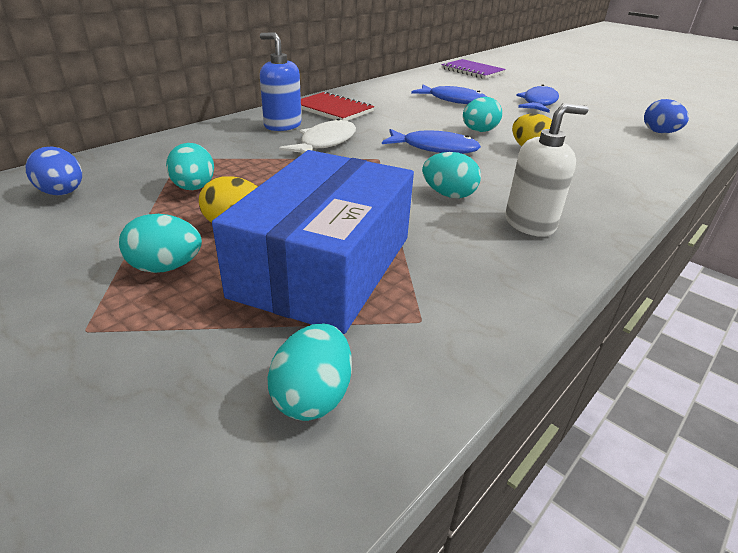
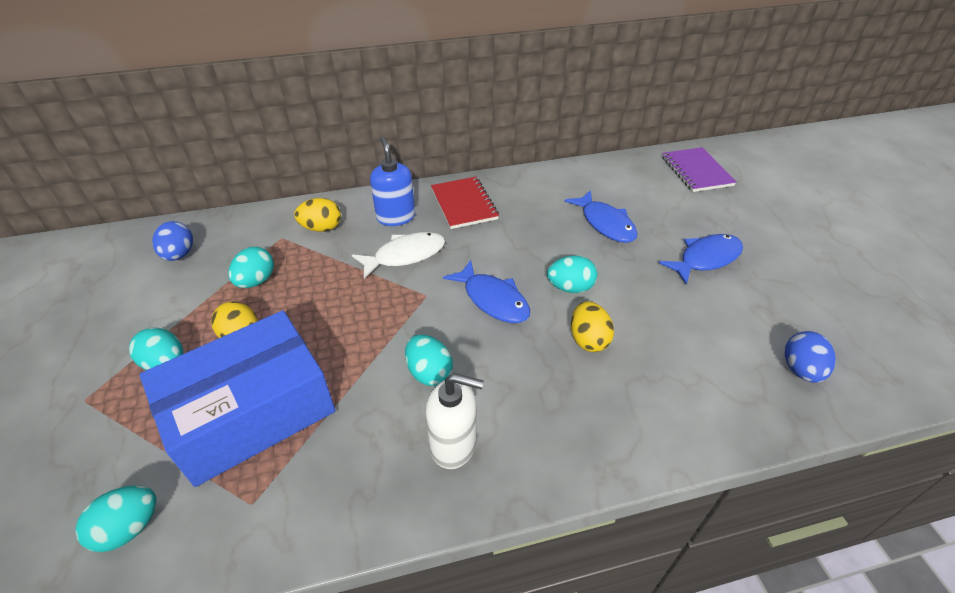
camera: 35 degrees right, 10 degrees up
none -> yellow egg [294,198,341,232]

